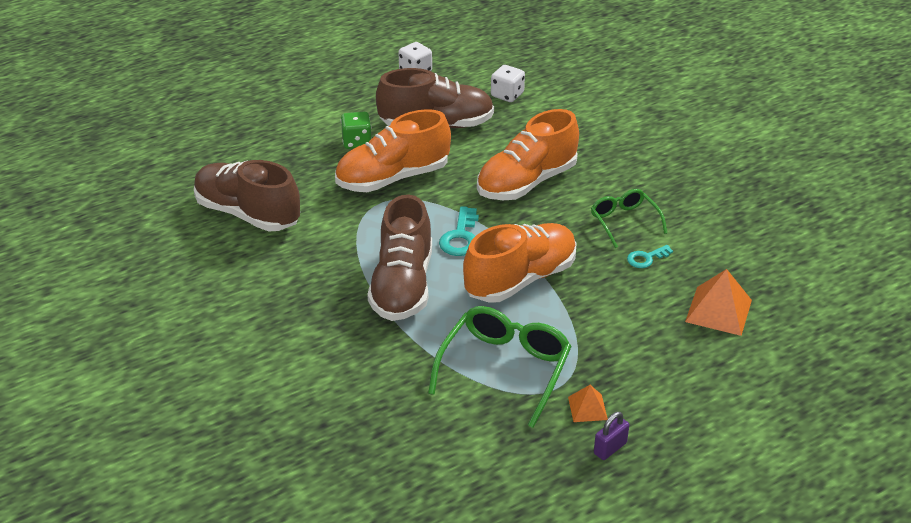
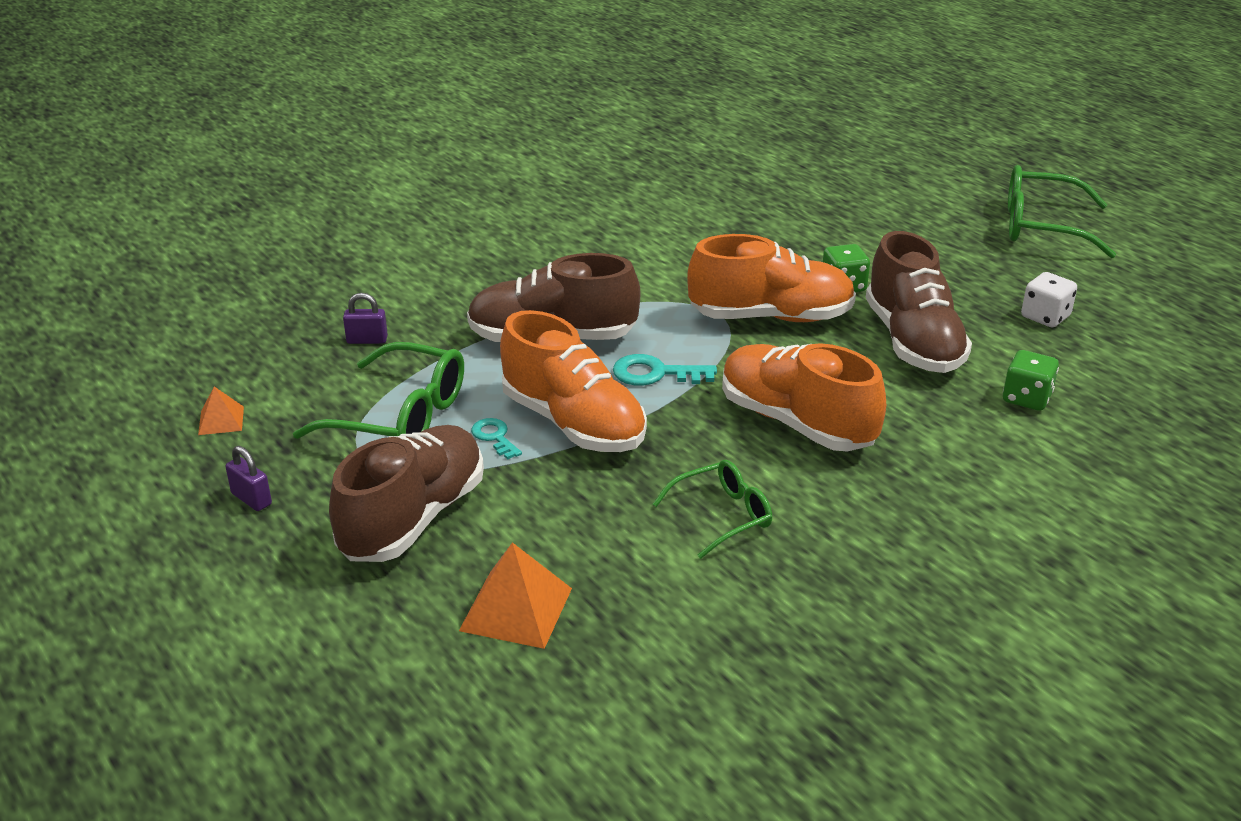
camera: 85 degrees right, 5 degrees down
brown shoe [194,160,300,231] -> brown shoe moved to [329,425,484,562]
orange shoe [335,109,451,192] -> orange shoe turned 120 degrees clockwise [687,234,856,322]
white dice [491,65,525,102] -> green dice [1003,350,1059,411]
orange pyramid [568,385,608,422] -> orange pyramid moved to [198,386,244,435]
turquoise key [627,245,673,268] -> turquoise key moved to [471,418,522,459]
none -> purple padlock [343,293,388,344]
none -> green glasses [1008,165,1116,258]

